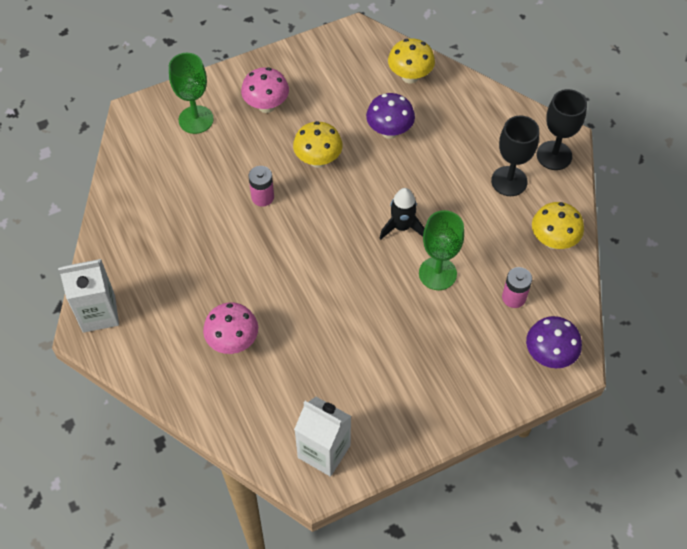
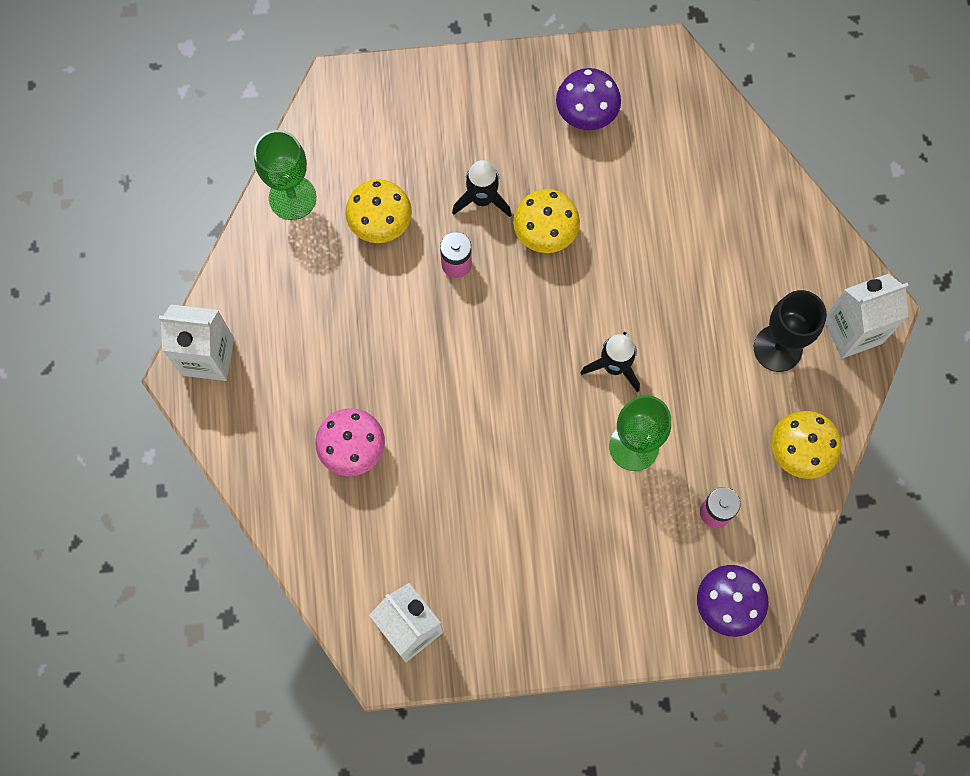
camera: 20 degrees right, 15 degrees up
green goblet [169,53,214,134] -> green goblet moved to [254,130,316,220]
pink mushroom [241,67,289,113] -> none
purple mushroom [366,93,415,139] -> purple mushroom moved to [556,68,621,130]
yellow mushroom [388,38,435,83] -> yellow mushroom moved to [345,179,412,243]
black goblet [537,89,587,170] -> white carton [825,274,909,358]
none -> black rocket [452,160,511,217]

